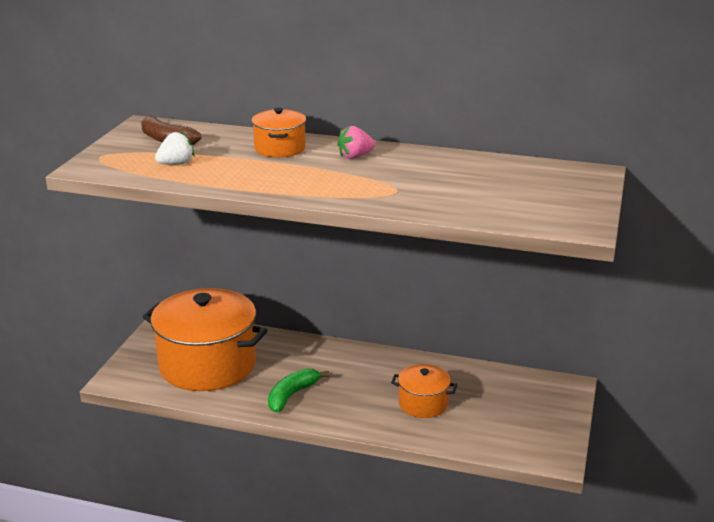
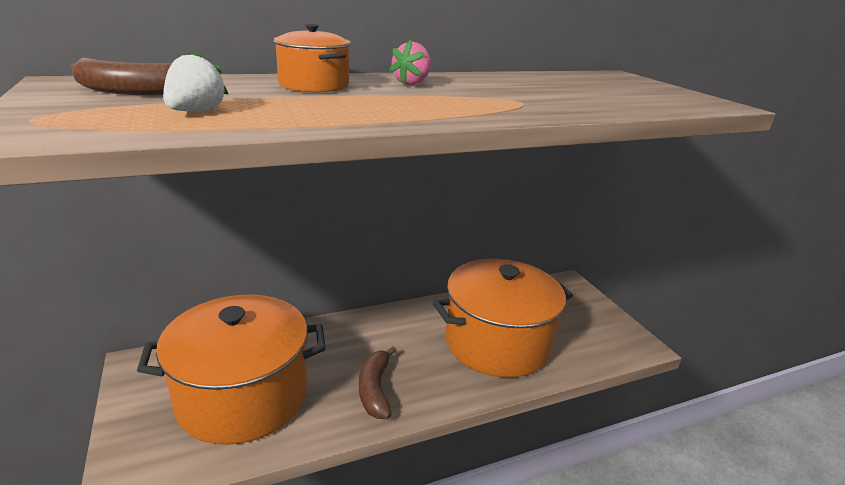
camera: 40 degrees left, 0 degrees up
green banana [268,368,329,412] -> brown banana [359,346,397,419]
orange pot [391,364,457,418] -> orange pot [433,259,573,378], size x2.08

